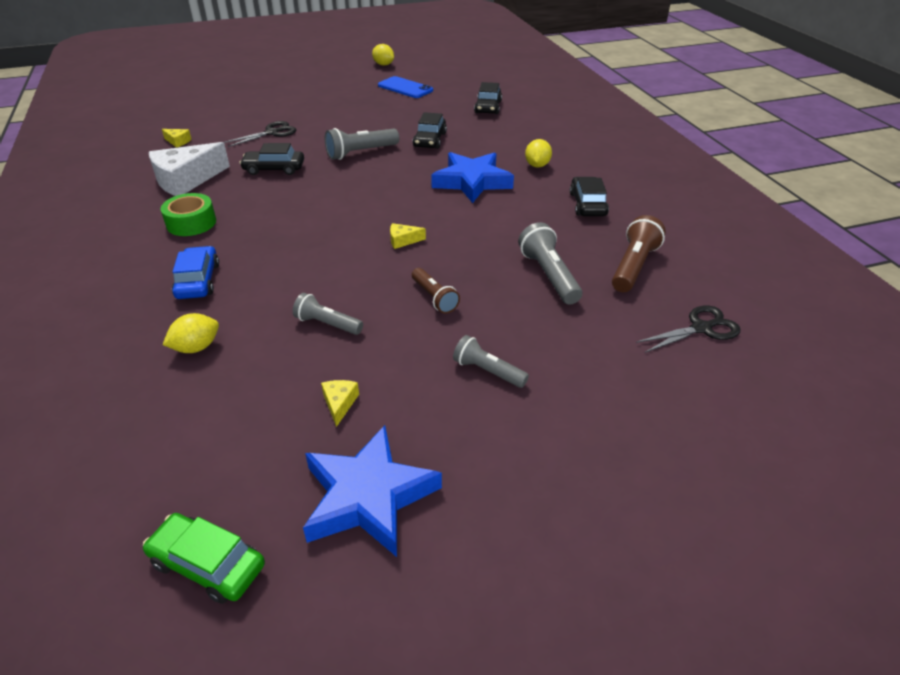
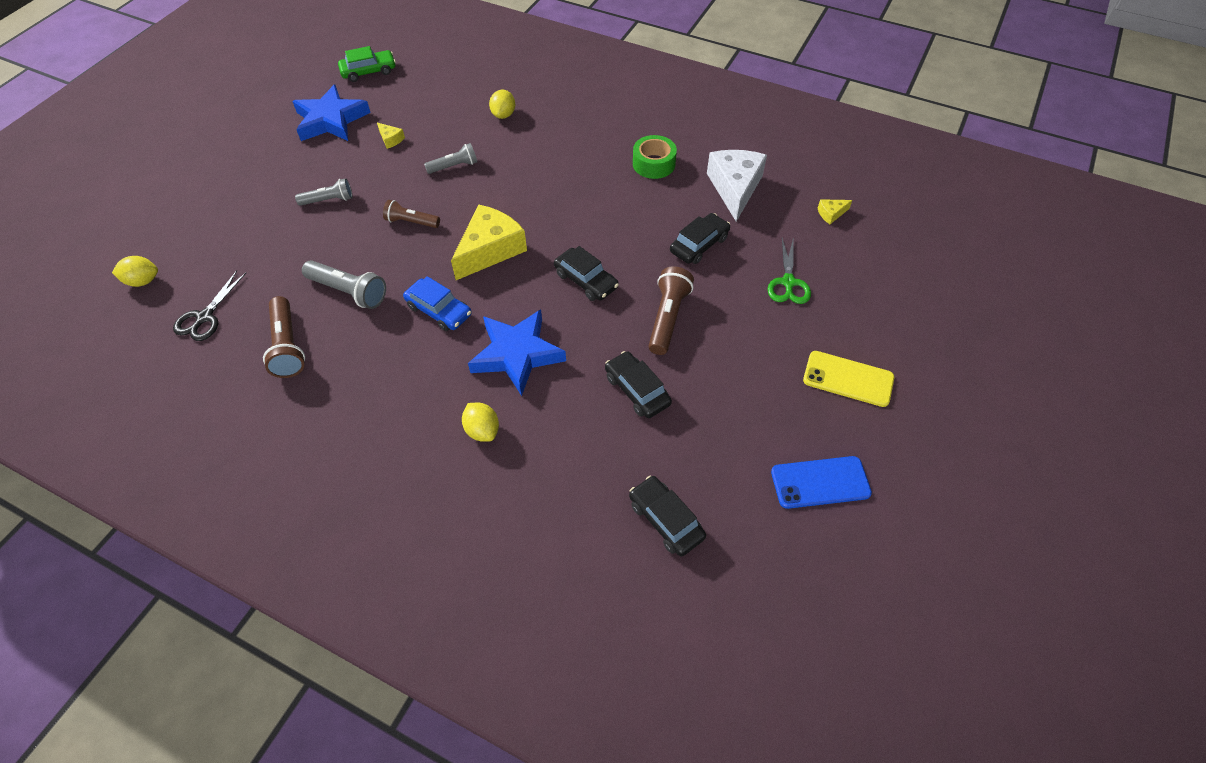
camera: 135 degrees right, 15 degrees up
blue car [172,246,219,299] -> blue car moved to [403,276,472,331]
black scissors [224,121,296,147] -> green scissors [767,237,811,304]
grey flashlight [325,128,399,160] -> brown flashlight [648,266,694,355]
yellow lemon [372,44,394,66] -> yellow lemon moved to [112,256,158,287]
yellow cheese [390,223,426,249] -> yellow cheese [451,205,527,280], size x2.35
black car [570,177,609,216] -> black car moved to [554,246,619,301]
none -> yellow phone [803,351,894,407]

